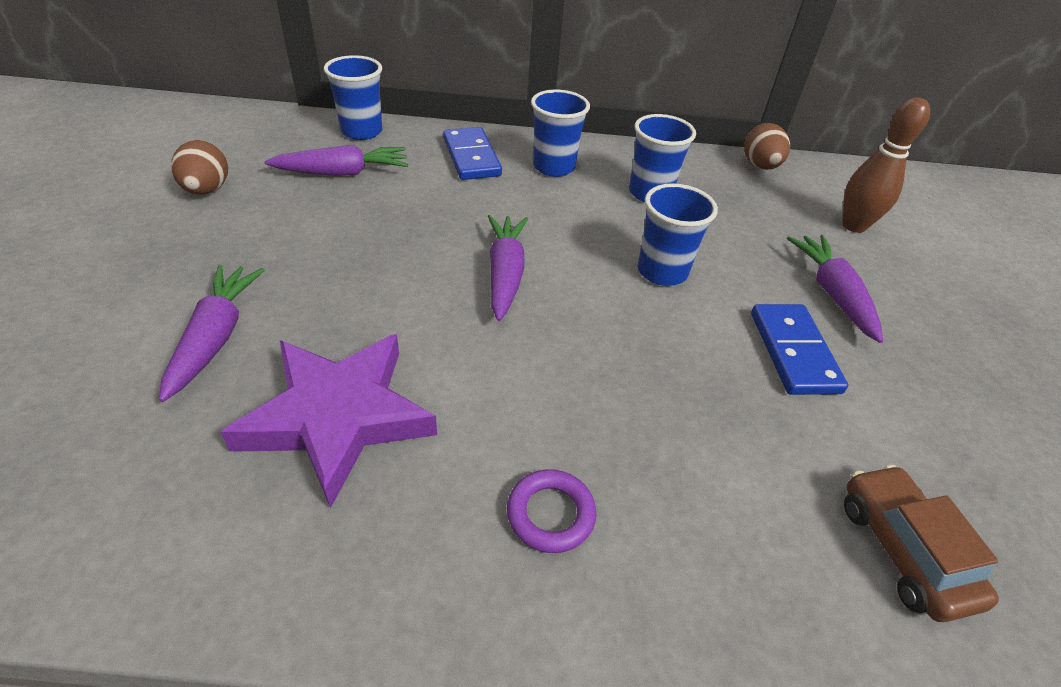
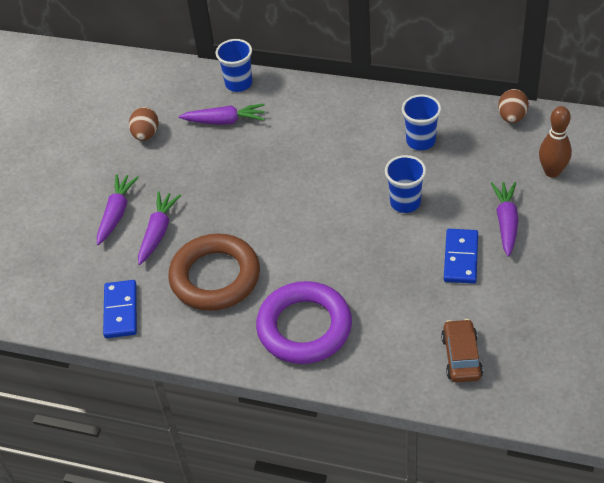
camera: 20 degrees right, 5 degrees up
purple star [221,334,437,508] -> brown ring [168,234,260,311]
blue domino [443,127,502,180] -> blue domino moved to [103,280,137,338]
purple carrot [488,215,528,321] -> purple carrot moved to [97,174,139,245]
purple ring [507,469,596,553] -> purple ring [256,281,352,364], size x2.40
blue cup [531,90,590,177] -> none

